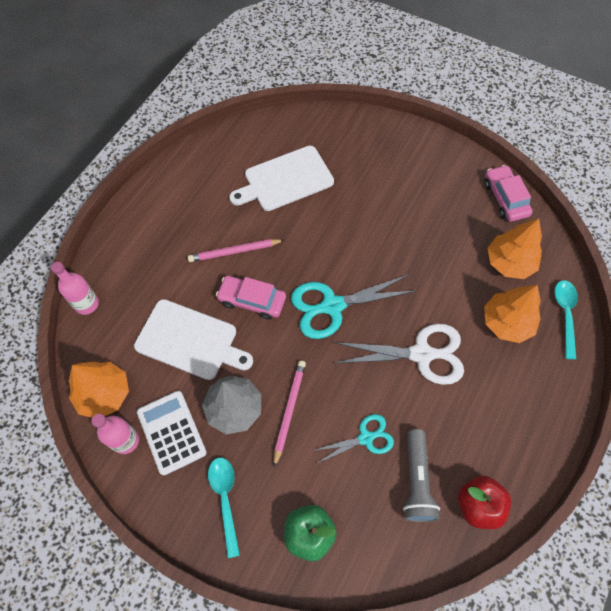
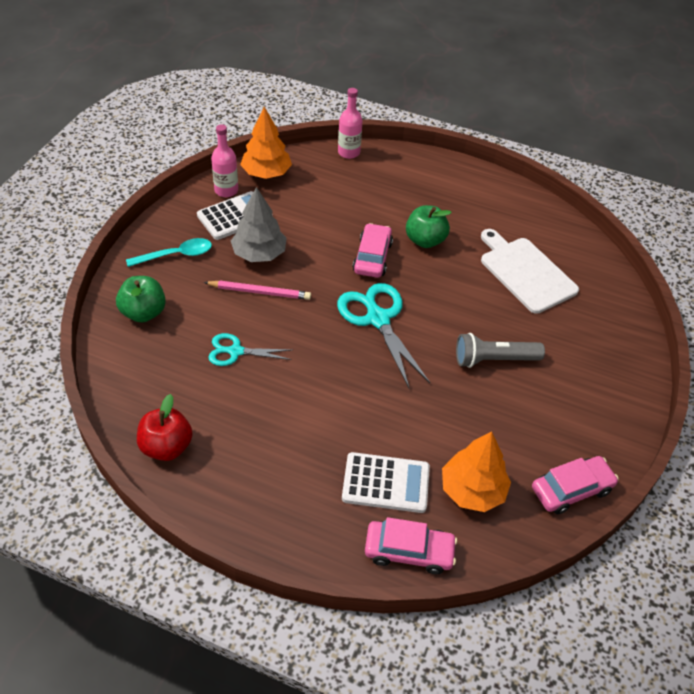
camera: 80 degrees right, 15 degrees down
white cutting board [134,299,253,380] -> none
pink pencil [188,239,284,262] -> green apple [406,205,452,248]
turquoise scissors [312,414,394,463] -> turquoise scissors turned 120 degrees clockwise [208,333,292,366]
white scissors [334,324,464,385] -> none
grey flashlight [403,429,440,522] -> grey flashlight moved to [456,333,545,368]
orange tree [484,285,541,343] -> white calculator [342,452,430,513]
turquoise spoon [554,280,578,360] -> pink car [365,517,457,574]

